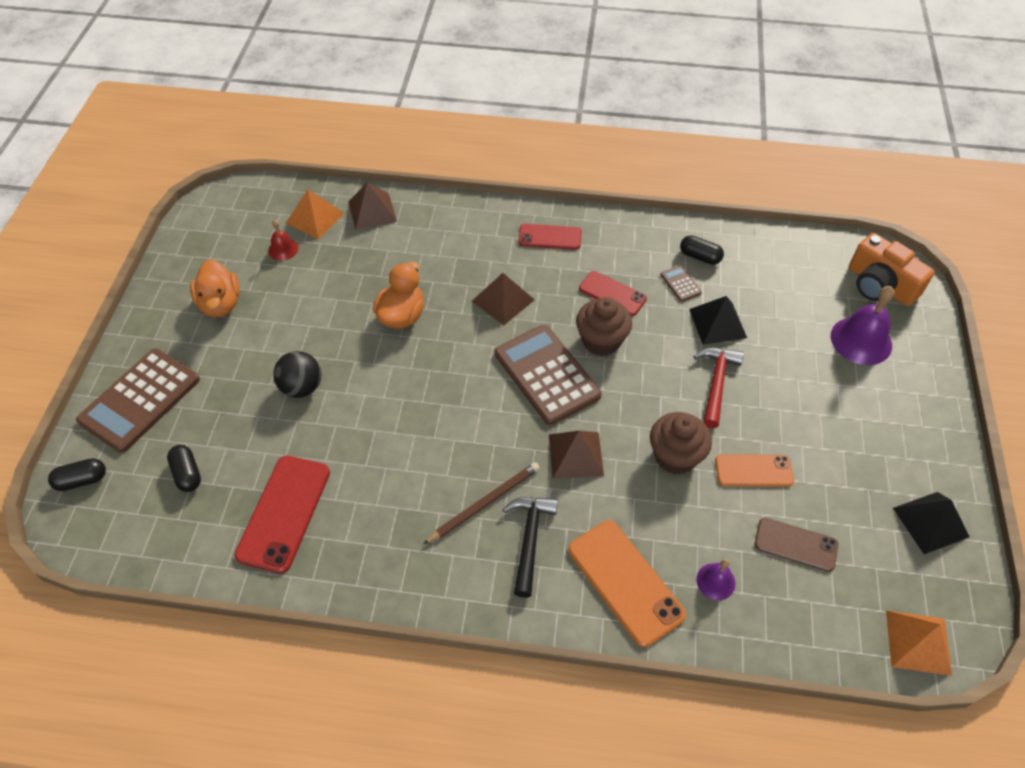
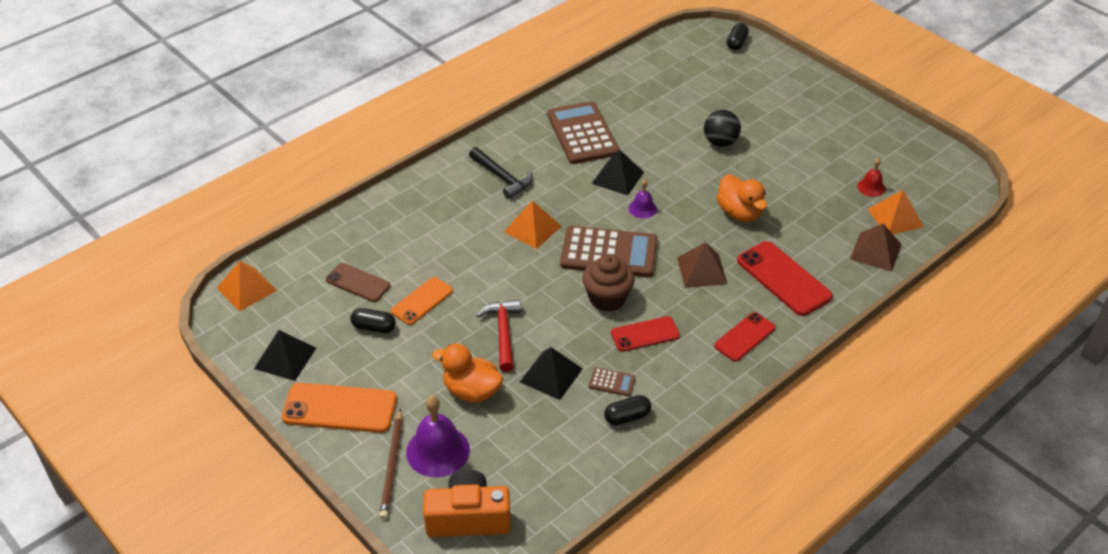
camera: 130 degrees right, 10 degrees down
brown calculator [76,349,200,453] -> brown calculator moved to [547,101,619,164]
black capsule [167,445,201,492] -> black capsule moved to [350,308,396,333]
orange duck [190,259,240,317] -> orange duck moved to [432,344,503,403]
red phone [235,456,330,574] -> red phone moved to [737,241,833,316]
brown pencil [423,462,540,545] -> brown pencil moved to [379,409,403,520]
brown pyramid [549,431,604,479] -> orange pyramid [504,200,561,249]
orange phone [568,520,686,647] -> orange phone moved to [282,383,397,433]
brown cupcake [650,412,712,475] -> none
red hammer [693,348,744,428] -> red hammer turned 150 degrees counterclockwise [476,299,521,372]
purple bell [696,559,735,600] -> purple bell moved to [629,179,657,218]
brown phone [755,518,838,572] -> brown phone turned 60 degrees clockwise [326,263,390,302]
none -> black pyramid [592,149,644,195]

